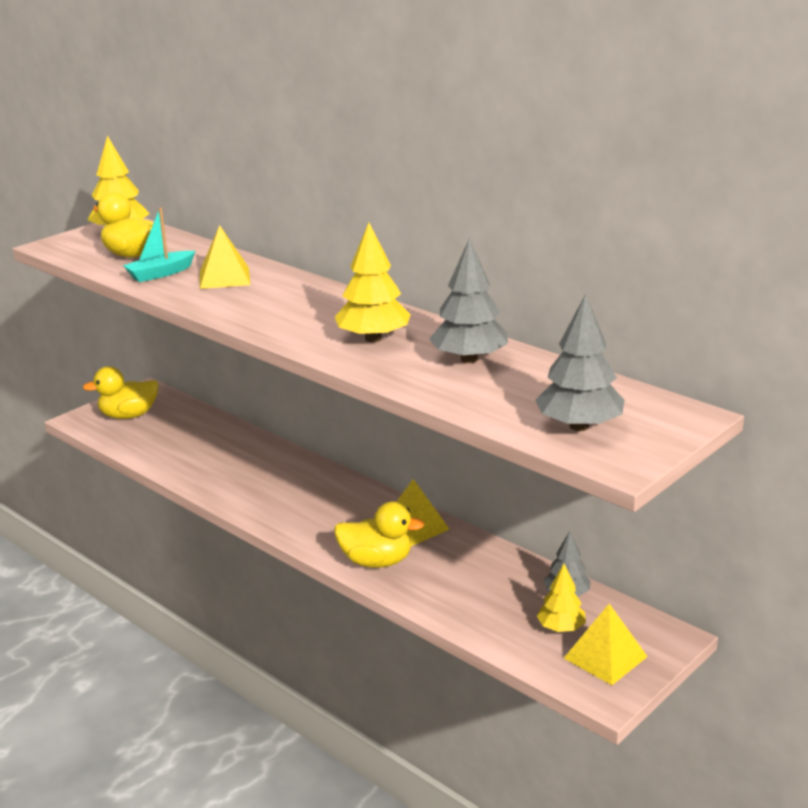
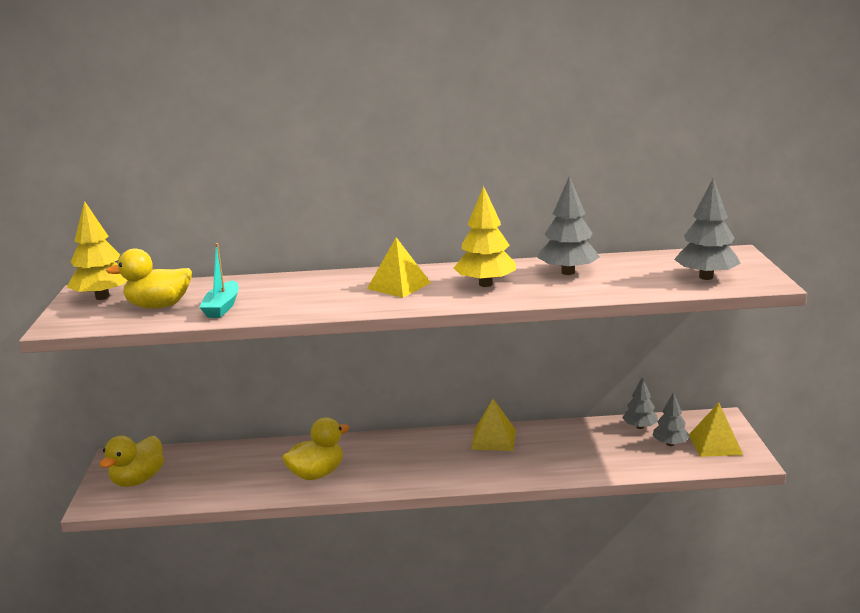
camera: 45 degrees left, 5 degrees down
yellow pyramid [200,225,250,289] -> yellow pyramid moved to [367,237,431,298]
yellow duck [334,501,425,568] -> yellow duck moved to [282,417,349,480]
yellow tree [537,564,586,632] -> grey tree [652,392,690,446]

